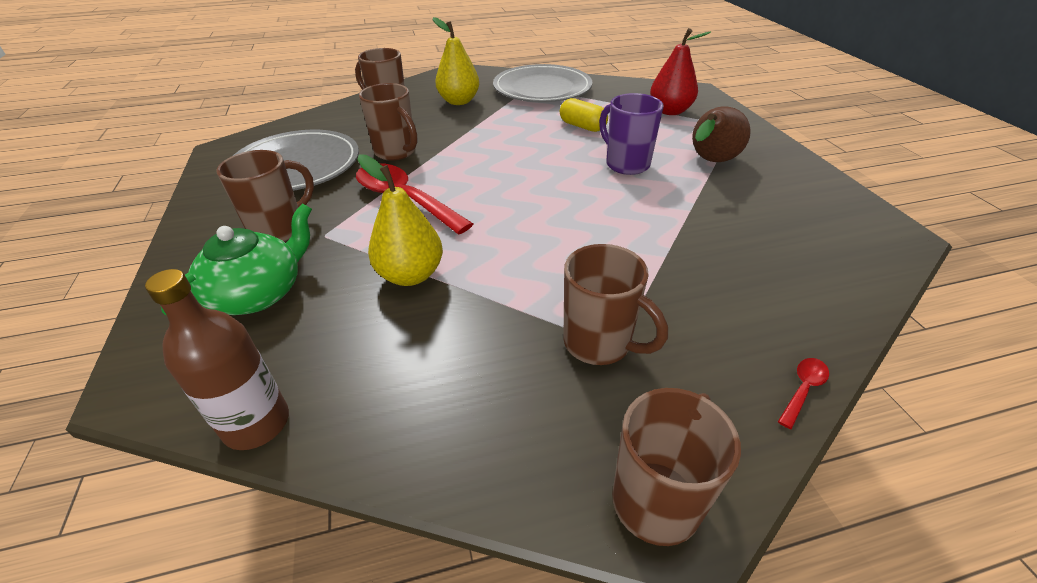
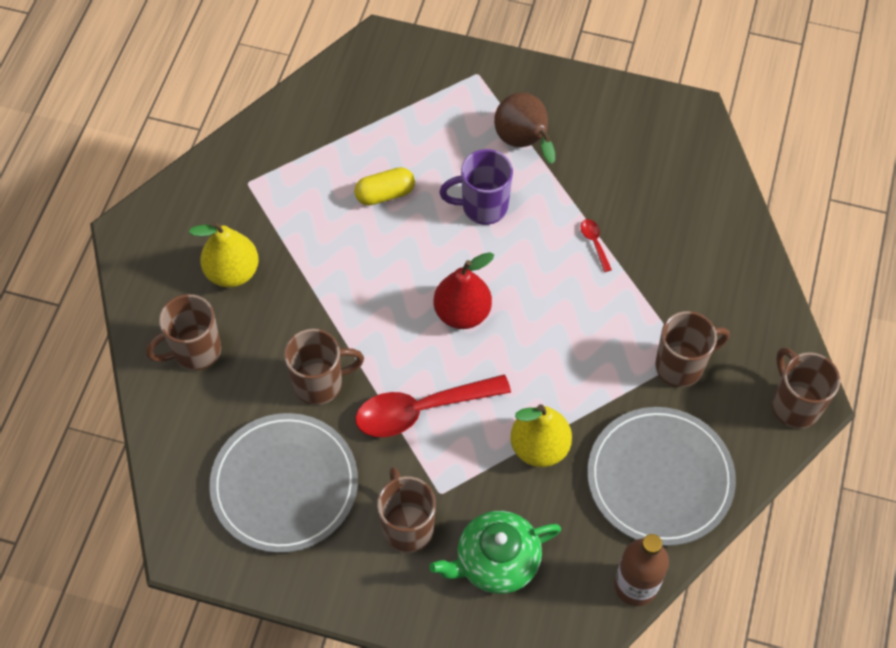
camera: 60 degrees left, 20 degrees up
green teapot [161,203,312,316] -> green teapot turned 90 degrees counterclockwise [429,511,561,594]
grey plate [493,64,592,102] -> grey plate moved to [587,407,736,546]
red pear [650,28,711,115] -> red pear moved to [434,252,494,329]
red spoon [778,358,829,429] -> red spoon moved to [581,219,612,272]

